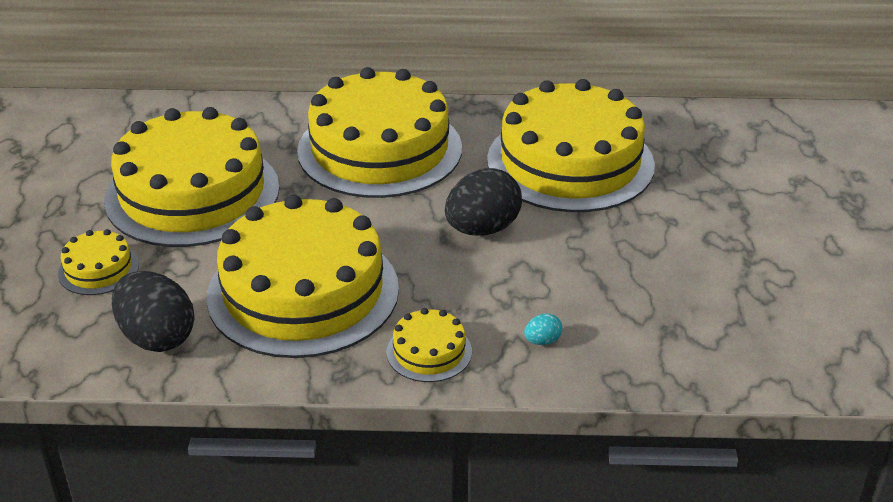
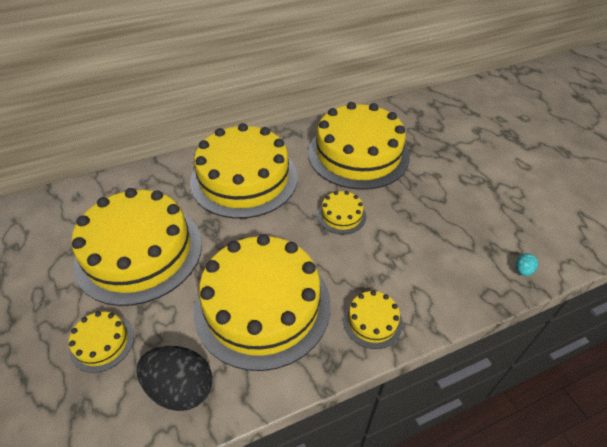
camera: 25 degrees left, 10 degrees up
black egg [445,168,522,236] -> yellow cake [317,191,366,234]
turquoise egg [524,313,563,345] -> turquoise egg moved to [516,253,538,276]

